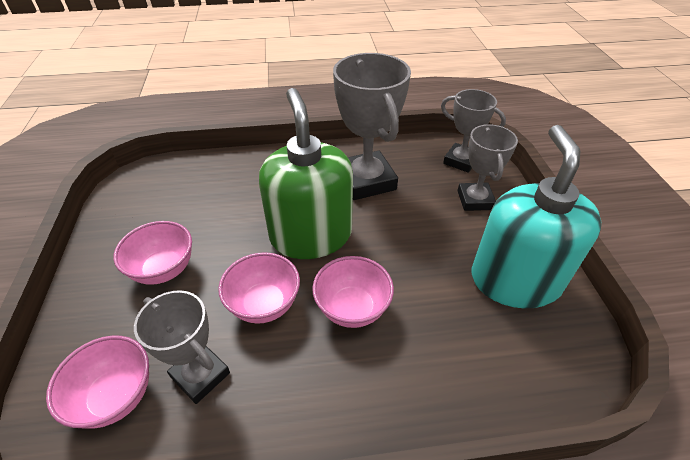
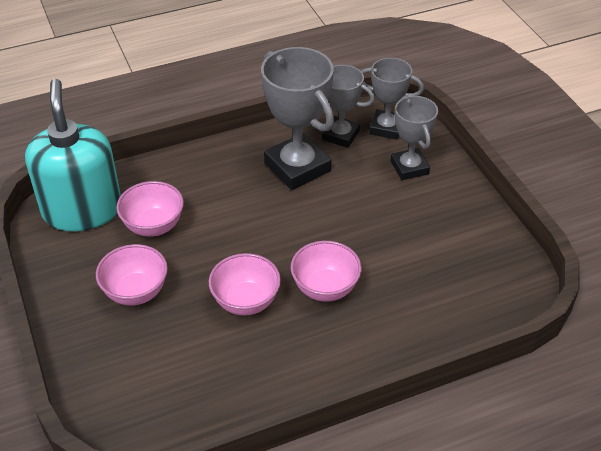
camera: 15 degrees left, 0 degrees up
pink bowl [46,335,149,429] -> pink bowl moved to [116,181,184,237]
grey trophy [134,290,230,404] -> grey trophy moved to [322,65,375,148]
green soap dispenser [259,88,353,259] -> none
turquoise soap dispenser [472,125,602,309] -> turquoise soap dispenser moved to [25,79,121,231]

